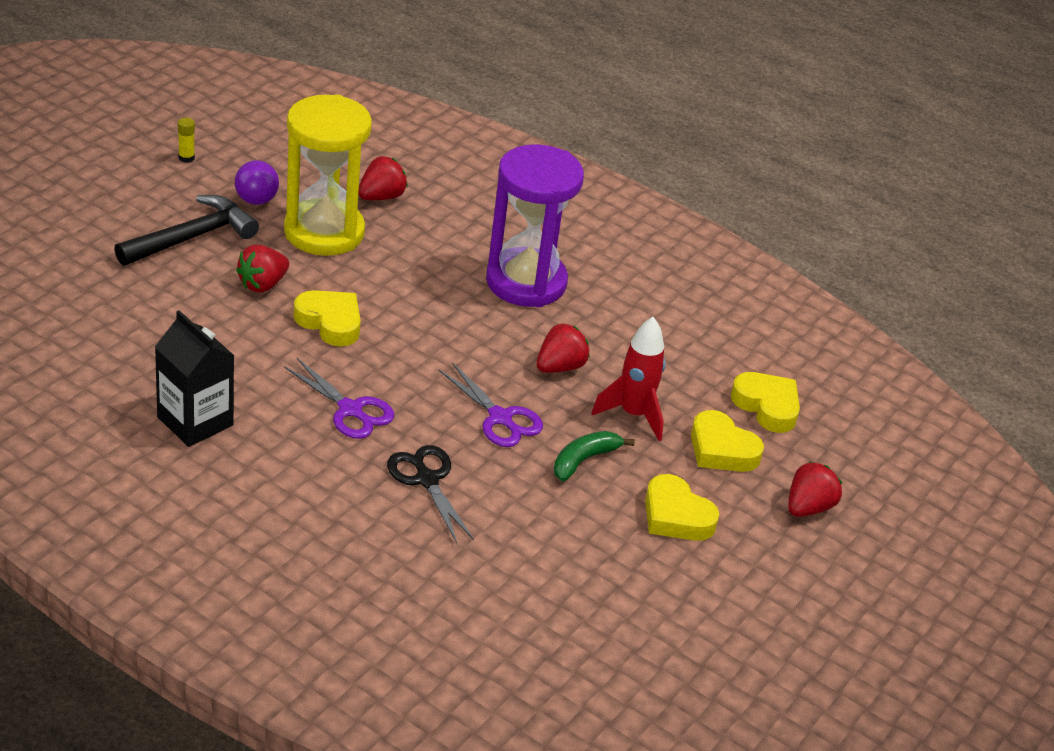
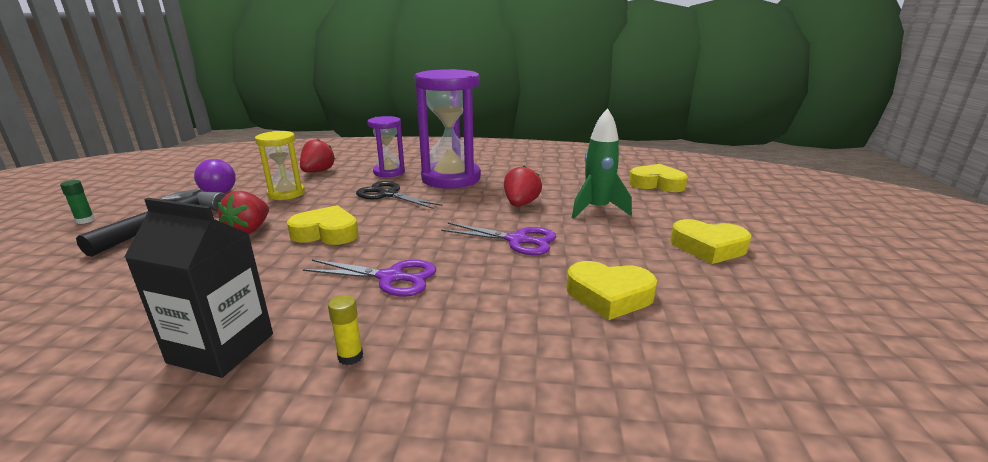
camera: 25 degrees left, 15 degrees down
yellow glue stick [178,118,195,163] -> yellow glue stick moved to [328,295,363,365]
yellow hourglass [284,95,372,256] -> yellow hourglass [255,131,305,200], size x0.54
black scissors [387,445,474,543] -> black scissors moved to [356,181,443,209]
green banana [554,431,635,481] -> none
red rocket [591,317,665,441] -> green rocket [572,108,632,219]
yellow heart [691,410,764,472] -> yellow heart moved to [566,261,657,320]
red strawberry [788,462,842,517] -> none
none -> green glue stick [60,180,95,224]
none -> purple hourglass [367,116,405,178]

